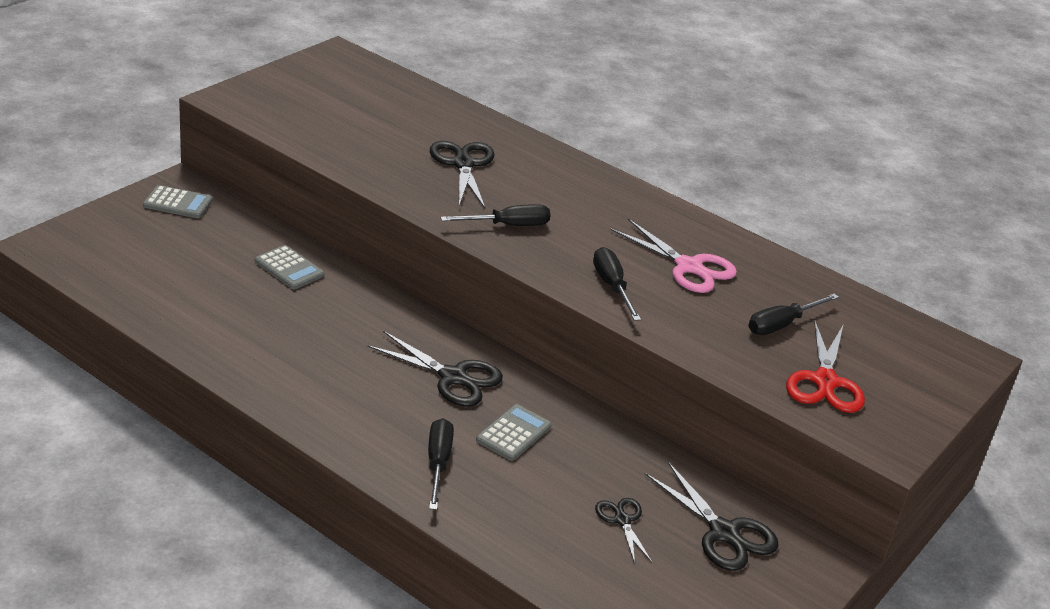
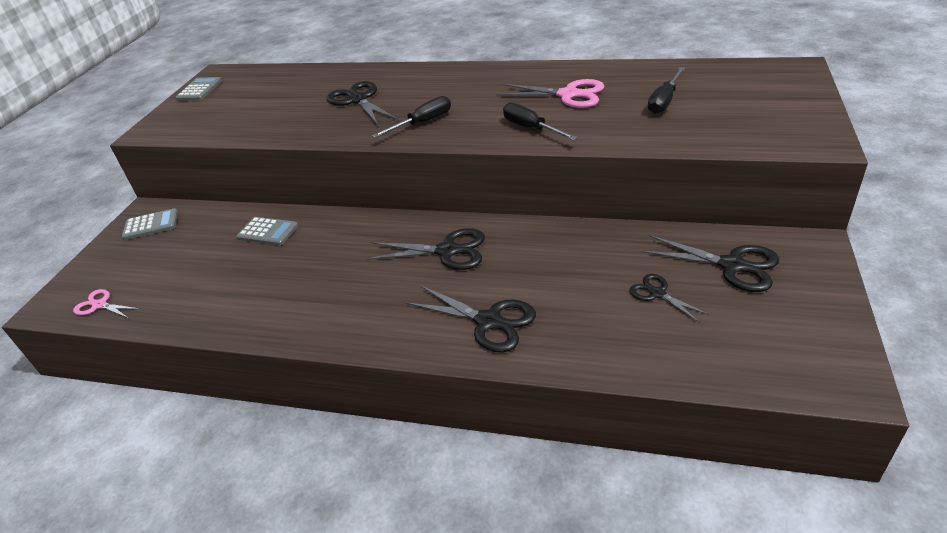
camera: 15 degrees left, 5 degrees up
black screwdriver [428,418,454,510] -> black scissors [405,285,536,353]
grey calculator [476,404,552,461] -> grey calculator moved to [175,77,222,101]
red scissors [786,320,865,413] -> none
none -> pink scissors [73,289,140,318]

